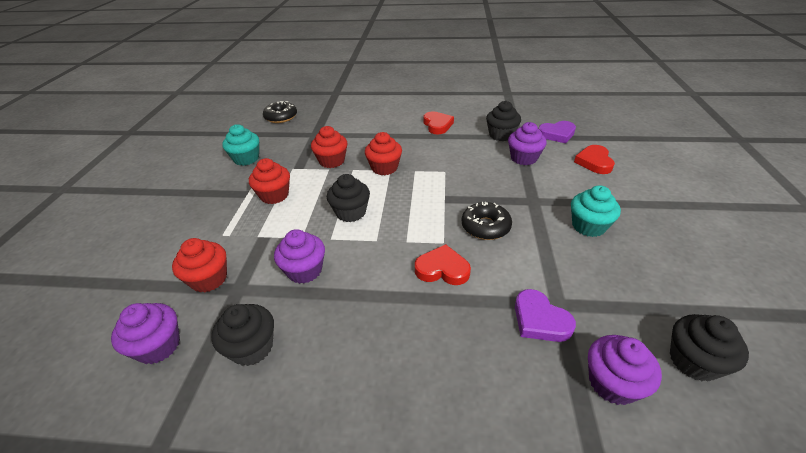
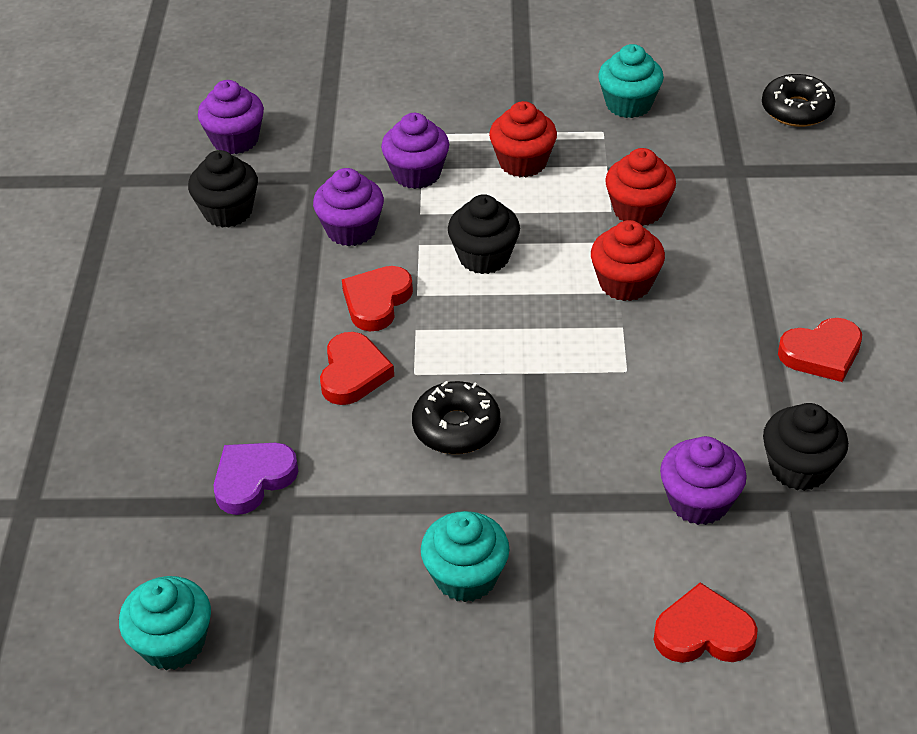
camera: 85 degrees right, 5 degrees up
red cupcake [172,238,227,293] -> none
purple heart [538,121,576,143] -> none
purple cupcake [588,335,662,405] -> purple cupcake moved to [381,113,449,189]
black cupcake [670,314,749,381] -> turquoise cupcake [119,576,211,670]
none -> red heart [342,266,413,331]

